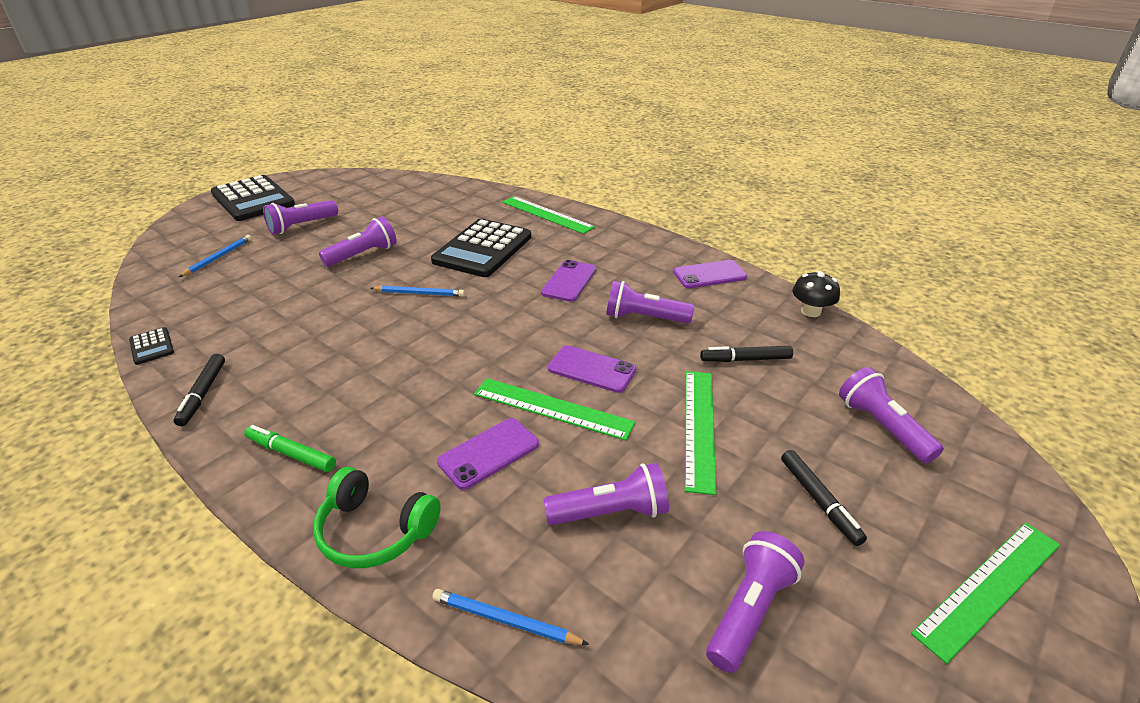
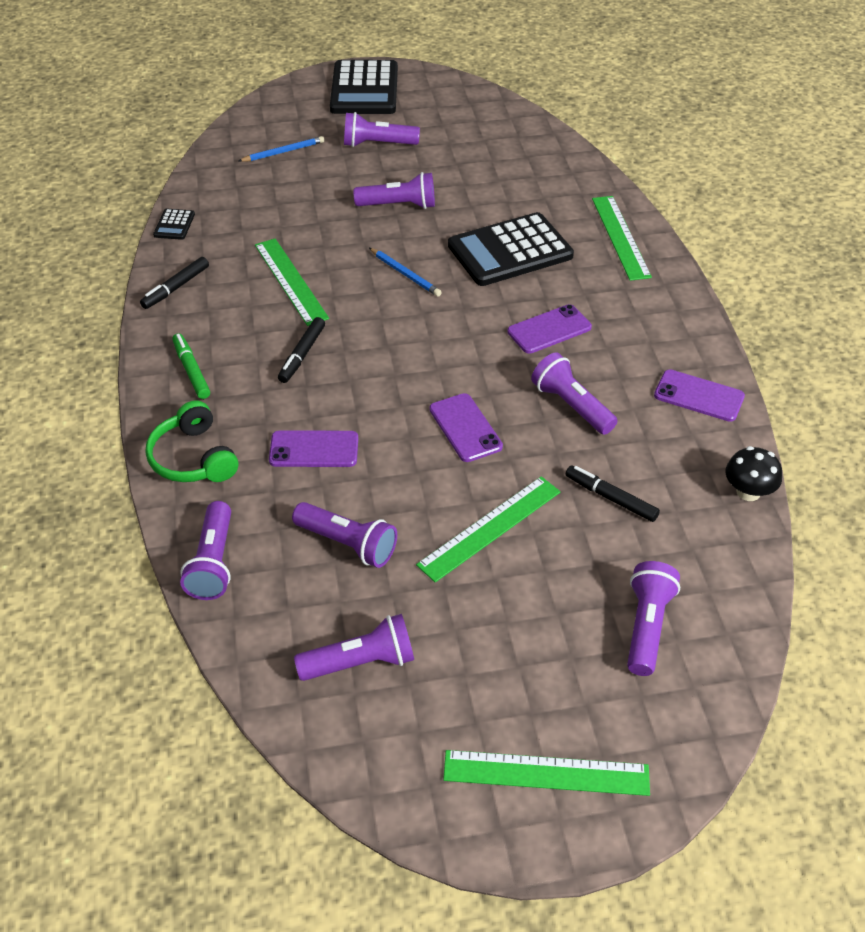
camera: 40 degrees right, 10 degrees up
blue pencil [432,589,589,645] -> purple flashlight [180,501,231,600]
green ruler [474,378,635,441] -> green ruler moved to [255,239,329,326]
black marker [781,450,867,546] -> black marker moved to [278,317,325,383]

